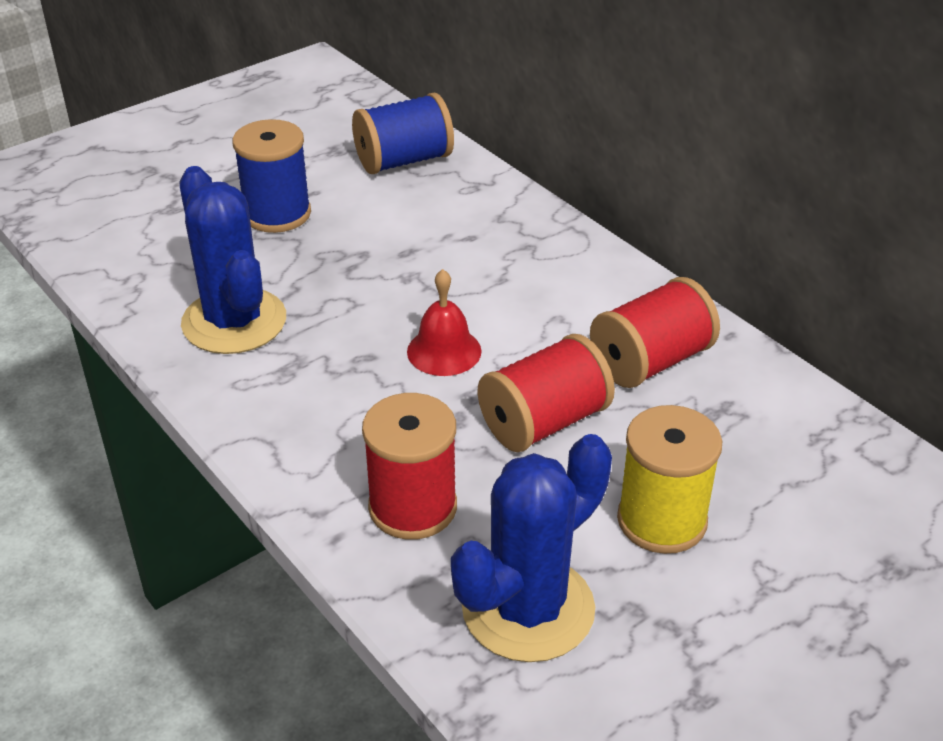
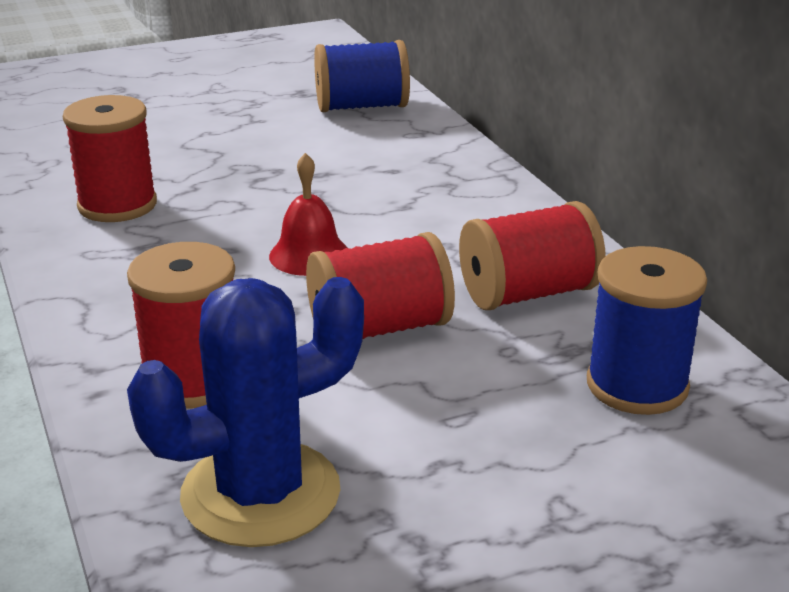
camera: 15 degrees right, 10 degrees down
blue cactus [180,166,286,354] -> red spool [63,95,157,222]
blue spool [232,119,311,233] -> blue spool moved to [587,246,707,415]
yellow spool [617,405,722,554] -> none

